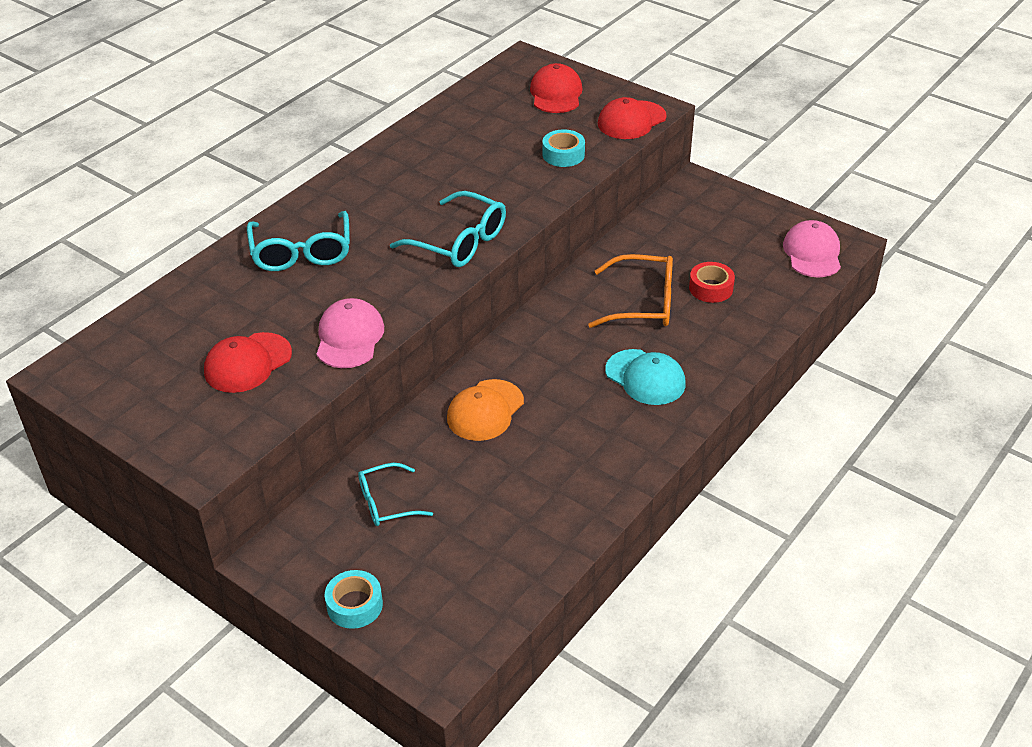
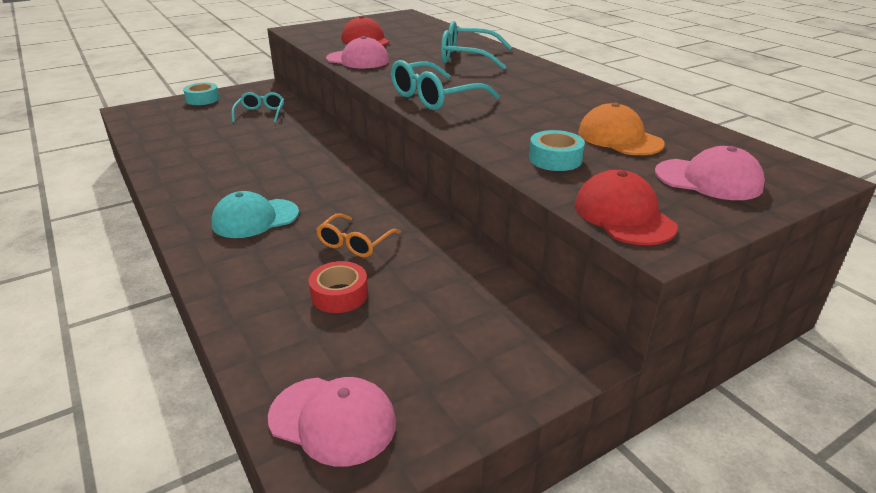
camera: 110 degrees right, 10 degrees down
orange cap [447,379,524,441] -> orange cap moved to [578,103,665,155]
red cap [530,63,583,113] -> pink cap [655,146,765,200]
orange glasses [588,254,673,328] -> orange glasses [316,213,401,257], size x0.64

